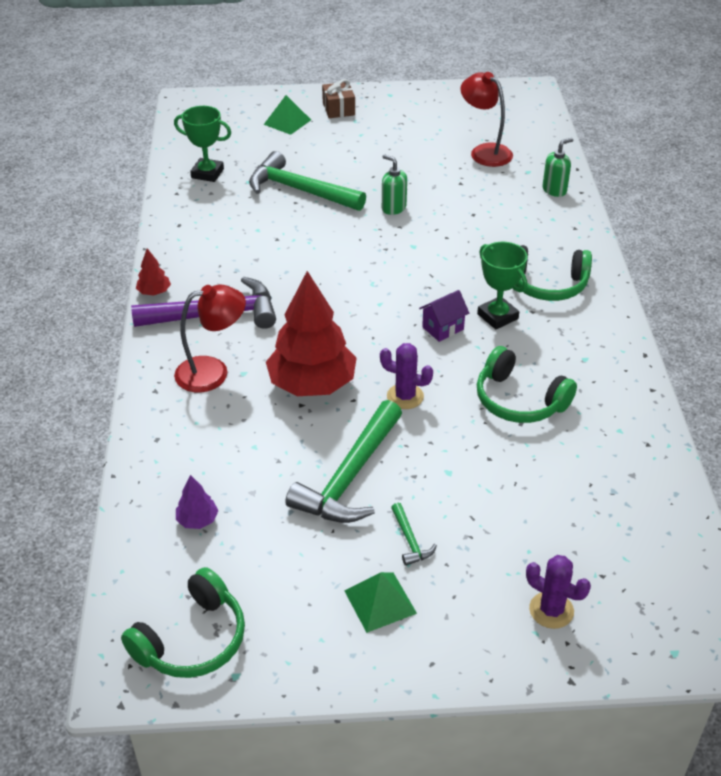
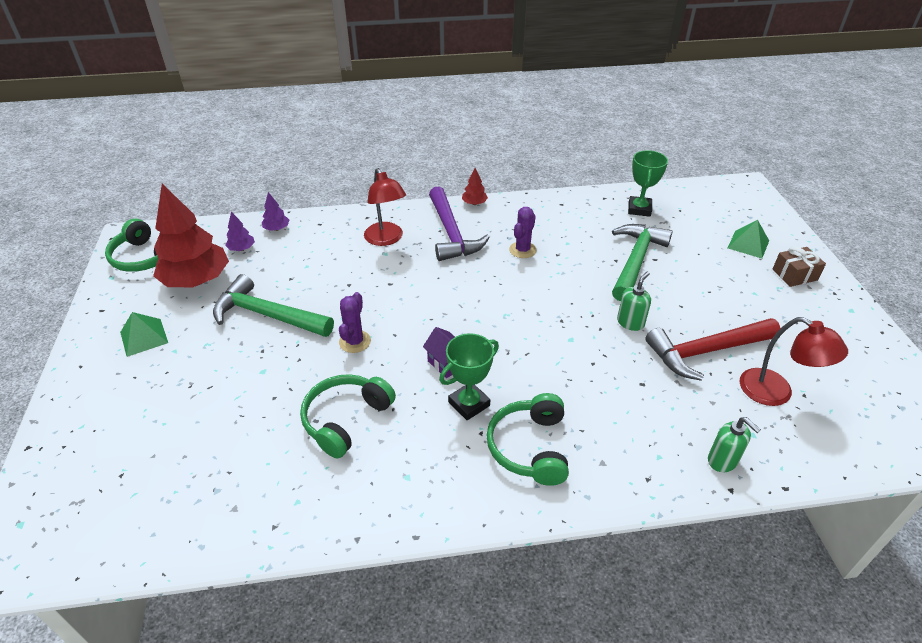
camera: 85 degrees right, 0 degrees up
red tree [266,271,357,396] -> red tree moved to [153,184,229,287]
green hammer [391,503,437,566] -> none
red lamp [460,72,513,167] -> red lamp turned 90 degrees clockwise [740,317,848,406]
purple cactus [526,555,591,629] -> purple cactus moved to [509,207,537,258]
none -> purple tree [262,192,289,231]
none -> red hammer [645,318,781,381]

